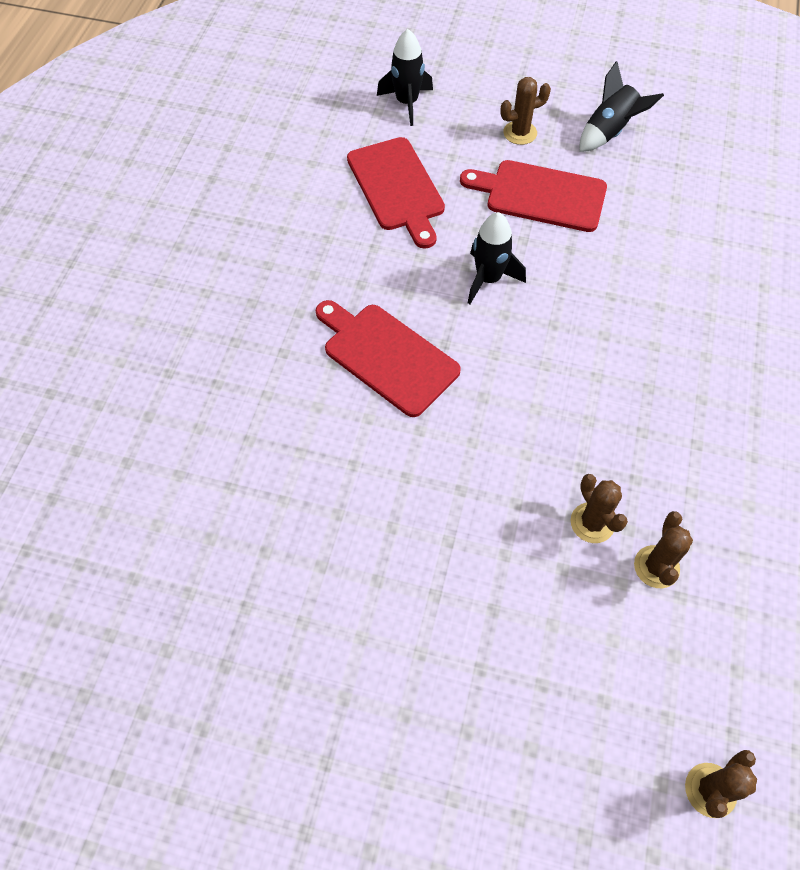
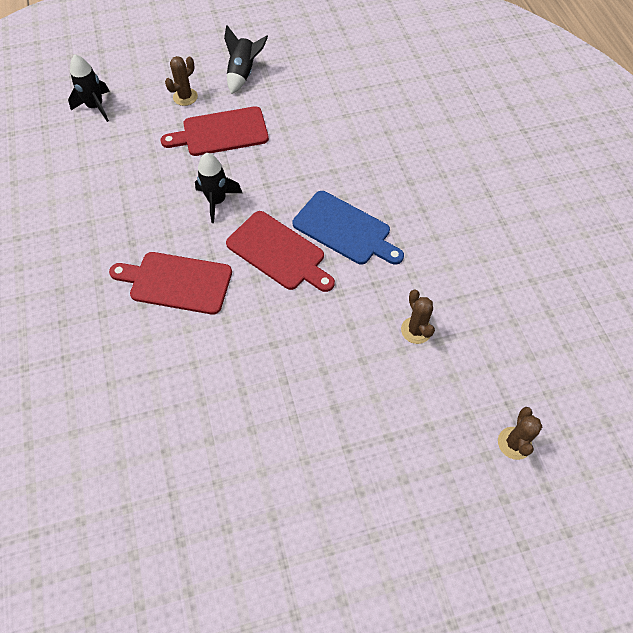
camera: 30 degrees left, 0 degrees up
red cutting board [347,137,445,249] -> red cutting board moved to [226,211,335,292]
brown cactus [571,474,628,543] -> none
none -> blue cutting board [293,191,404,265]

